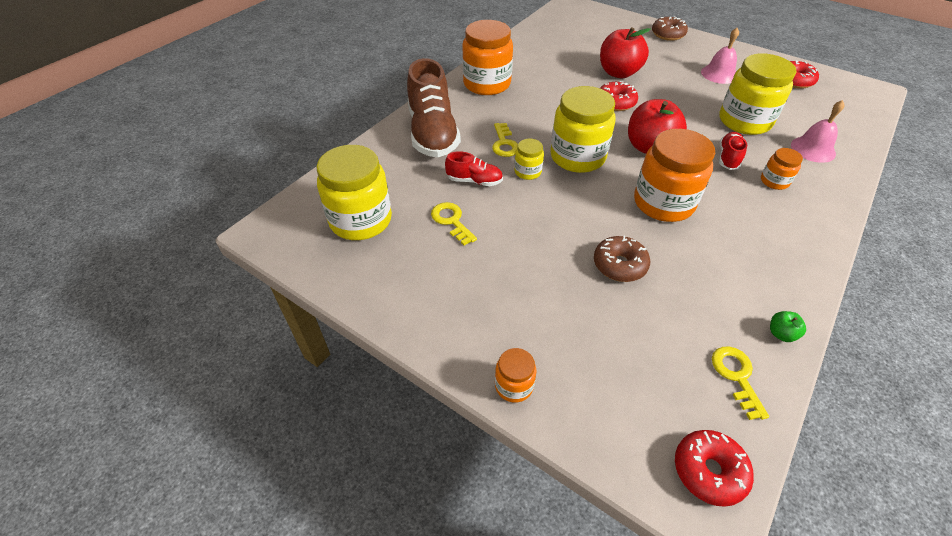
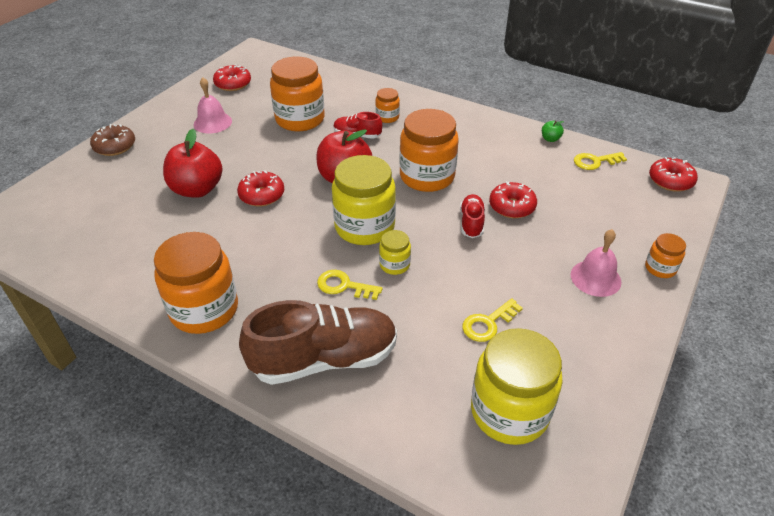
camera: 95 degrees left, 5 degrees down
red shoe [445,151,503,186] -> red shoe moved to [460,194,485,238]
yellow key [492,123,518,157] -> yellow key turned 150 degrees counterclockwise [317,270,382,300]
brown donut [594,235,650,282] -> red donut [489,181,537,218]
yellow jar [719,53,796,135] -> orange jar [270,56,325,131]
pink bell [791,100,845,163] -> pink bell moved to [571,229,622,297]

